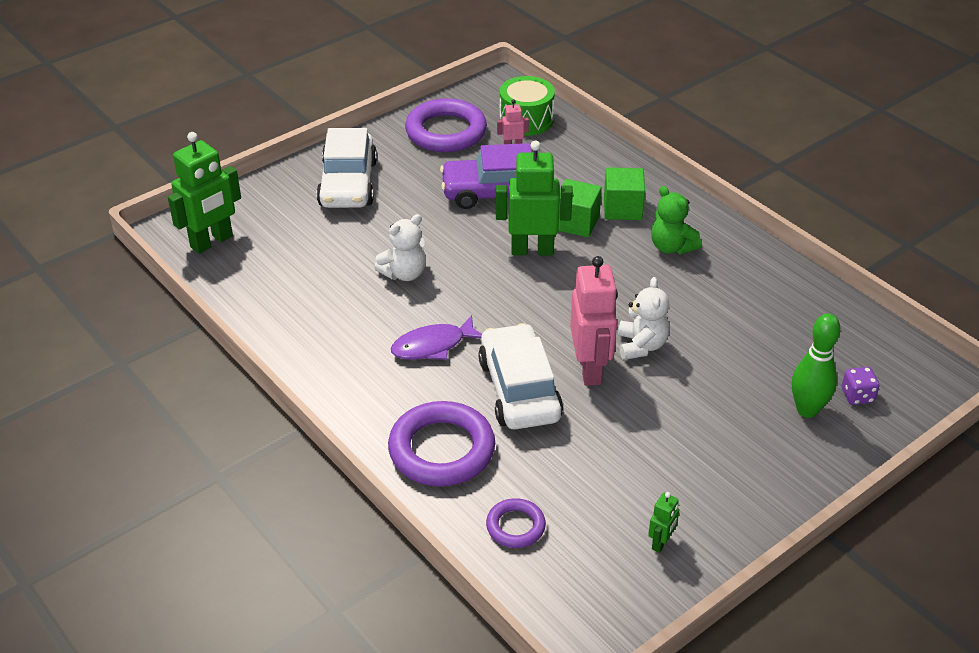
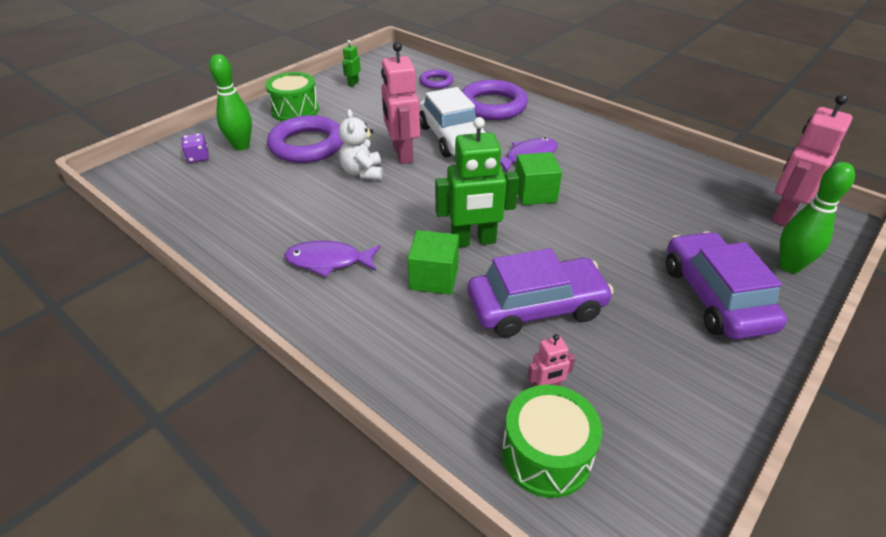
camera: 170 degrees right, 0 degrees up
green robot [168,132,241,254] -> pink robot [771,94,853,226]
white car [316,128,377,208] -> purple car [666,231,787,340]
white teddy bear [374,214,426,281] -> none
purple ring [405,98,487,152] -> purple ring moved to [267,115,344,163]
green cube [604,167,645,220] -> green cube moved to [515,152,562,205]
green teddy bear [651,186,702,254] -> purple fish [284,240,381,277]
none -> green drum [265,72,319,121]
none -> green bowling pin [779,162,855,273]

